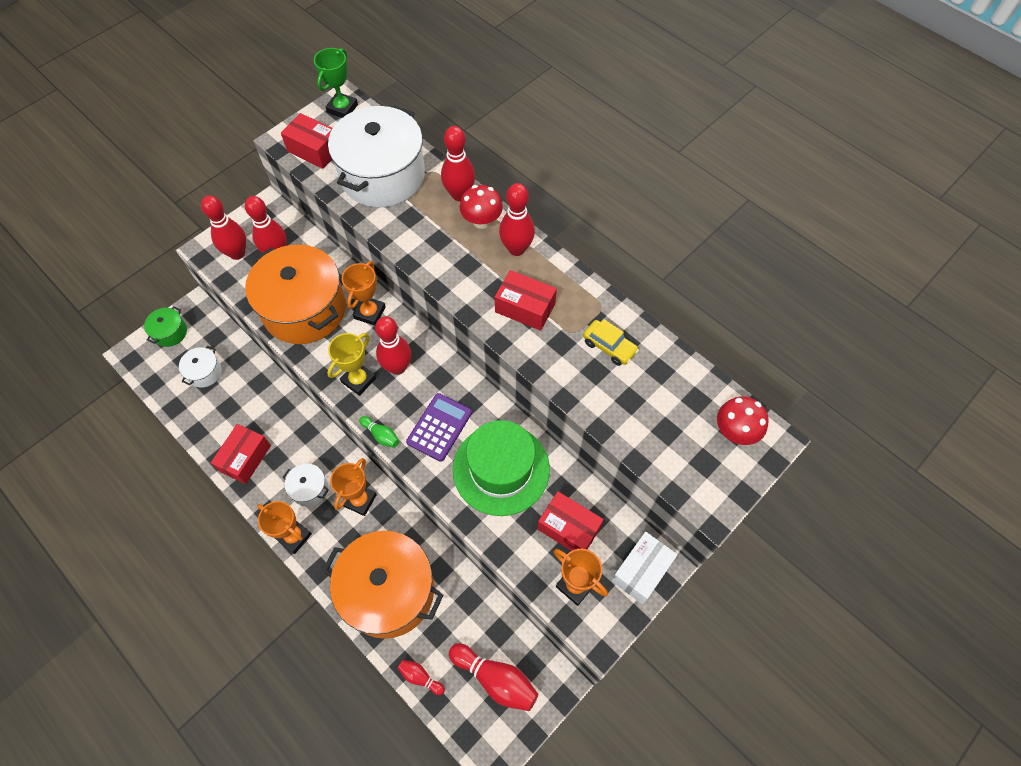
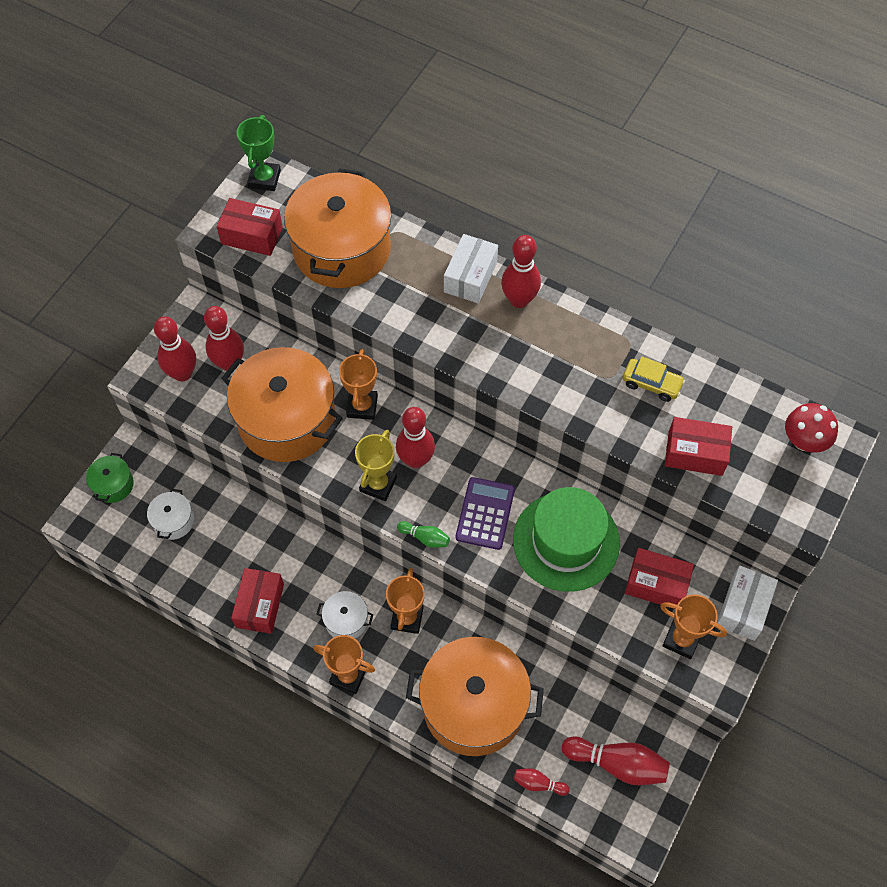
camera: 15 degrees left, 0 degrees up
white pot [328,105,425,207] -> orange pot [284,168,391,288]
red bowling pin [441,126,475,201] -> none
red mushroom [460,185,503,229] -> white box [444,234,498,303]
red box [495,270,557,331] -> red box moved to [665,417,732,476]

